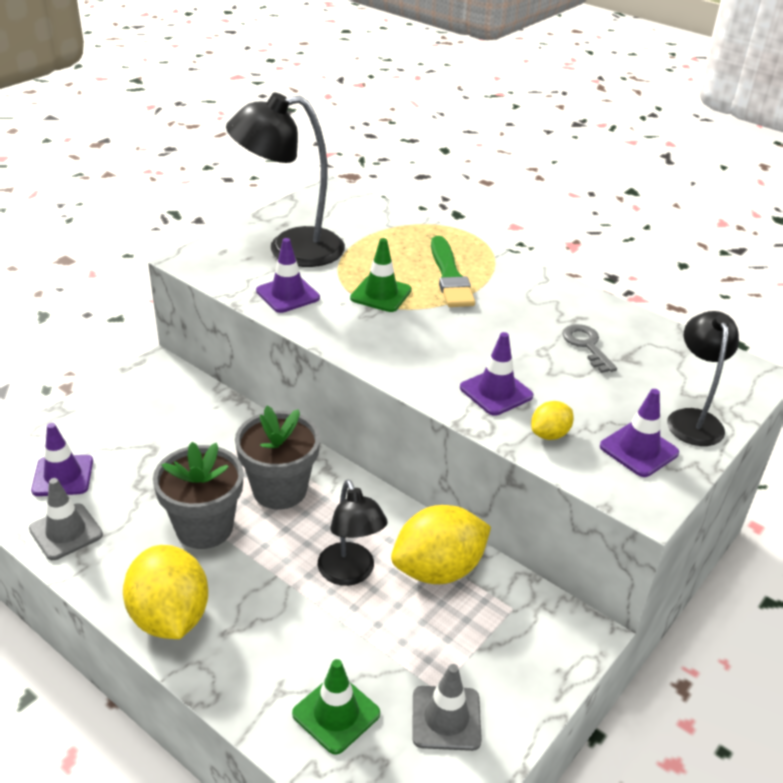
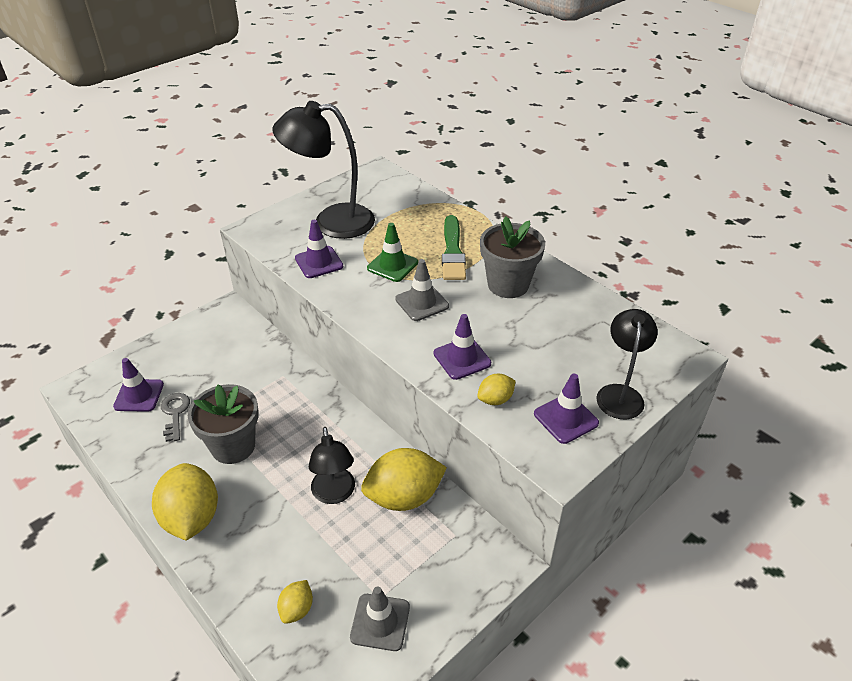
camera: 10 degrees right, 5 degrees up
grey traffic cone [29,478,103,560] -> grey traffic cone moved to [395,259,449,321]
grey flower pot [235,406,320,510] -> grey flower pot moved to [480,216,545,298]
green traffic cone [292,659,380,755] -> yellow lemon [277,580,313,624]
grey key [562,324,617,373] -> grey key moved to [161,393,190,442]

